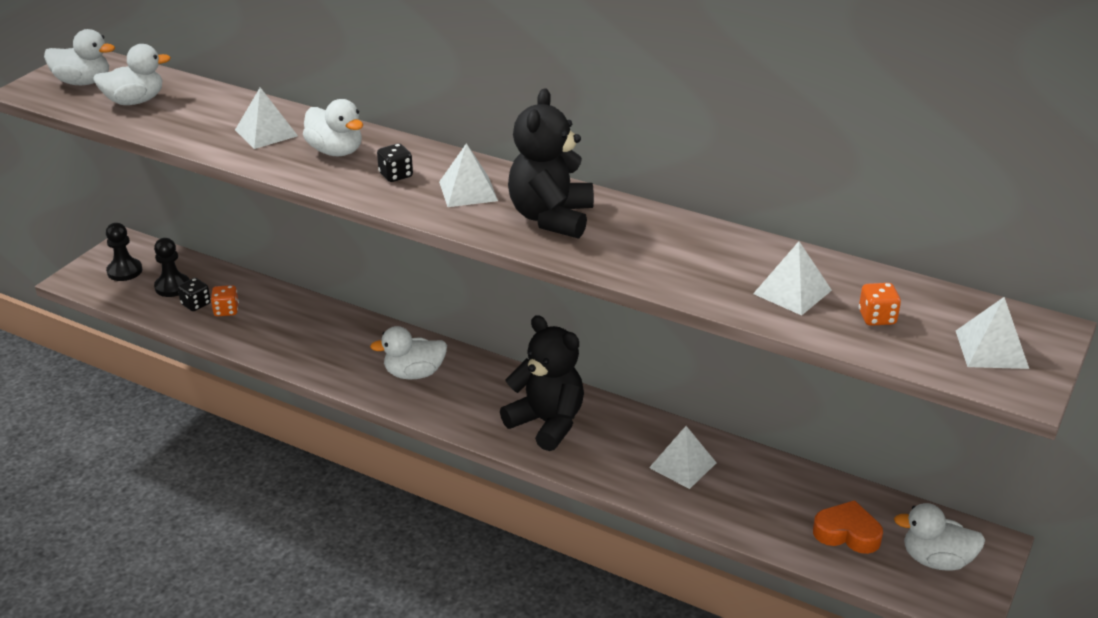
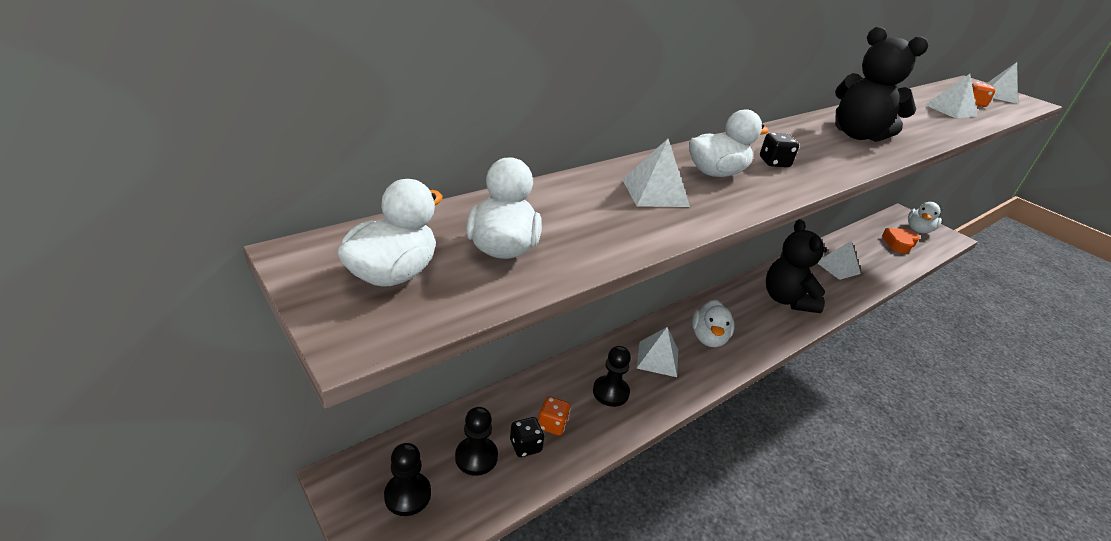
camera: 70 degrees left, 0 degrees up
white pyramid [439,143,498,207] -> white pyramid moved to [637,327,678,377]
black teddy bear [500,315,584,451] -> black teddy bear turned 75 degrees counterclockwise [766,219,827,313]
none -> black pawn [593,346,631,407]

